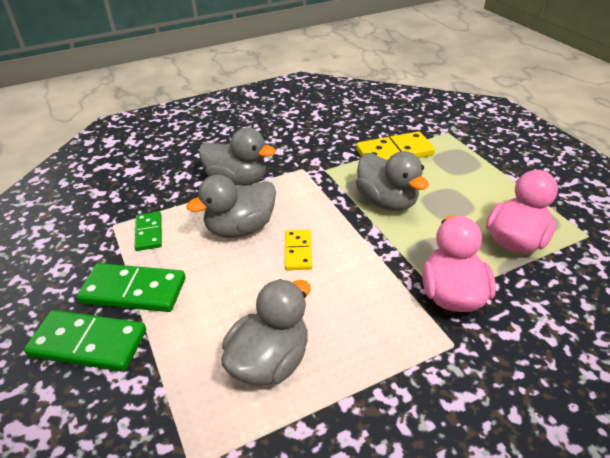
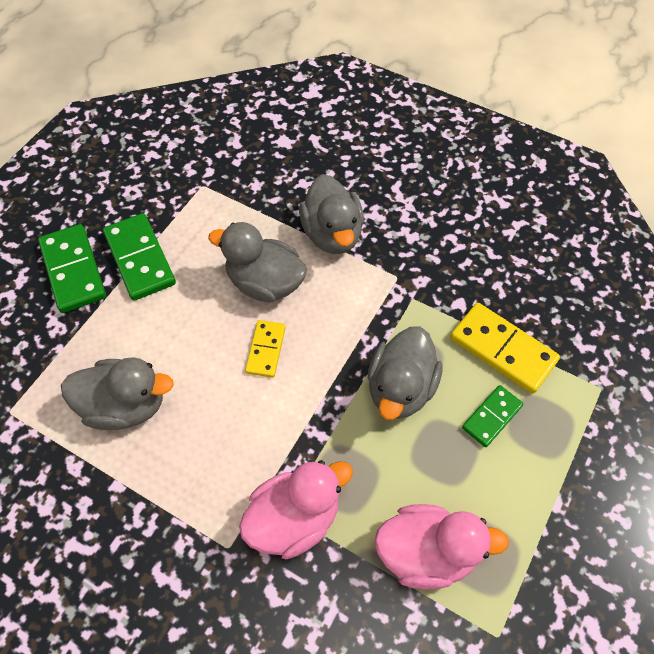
camera: 55 degrees right, 20 degrees up
green domino [135,212,162,251] -> green domino moved to [462,385,523,447]
yellow domino [285,230,312,270] -> yellow domino turned 45 degrees counterclockwise [245,320,286,378]

